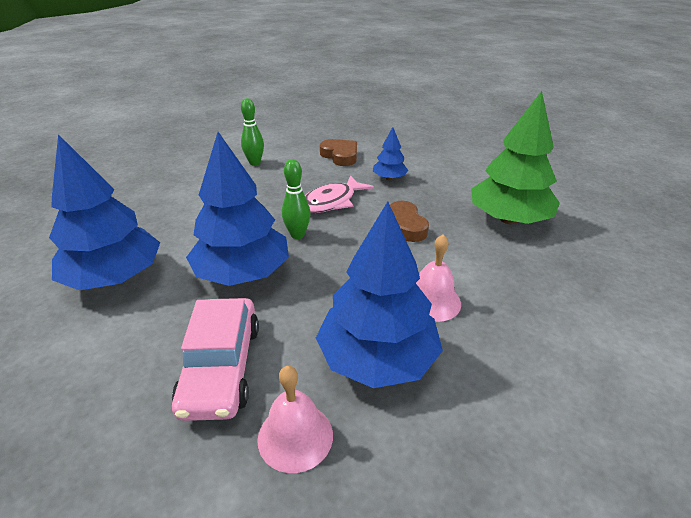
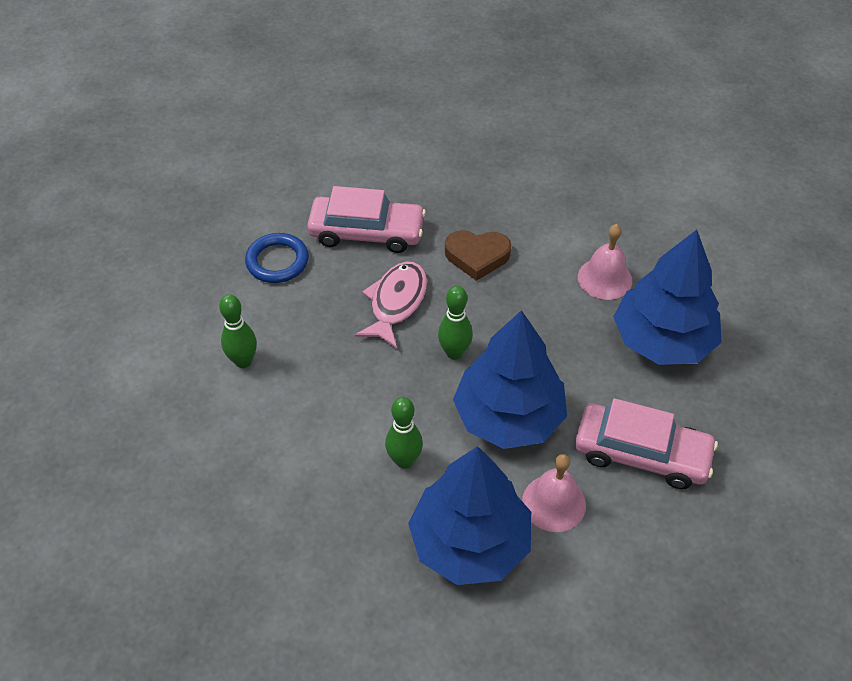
camera: 70 degrees left, 15 degrees up
pink bell [257,366,333,473] -> pink bell moved to [522,454,586,532]
pink fish [305,175,374,213] -> pink fish turned 135 degrees counterclockwise [355,261,427,349]
brown heart [320,139,357,166] -> blue ring [245,233,309,283]
blue tree [373,127,408,180] -> pink car [307,186,426,253]
green tree [471,91,560,224] -> none
none -> green bowling pin [385,397,423,469]

